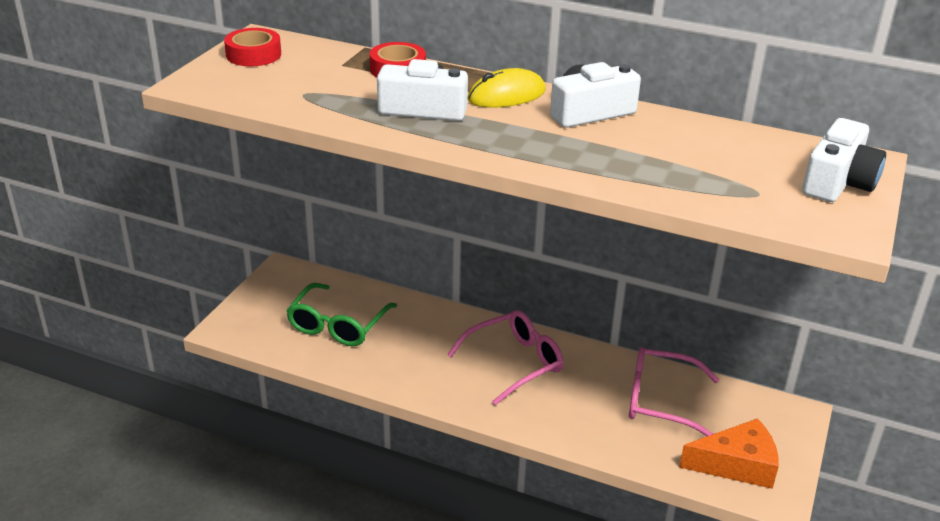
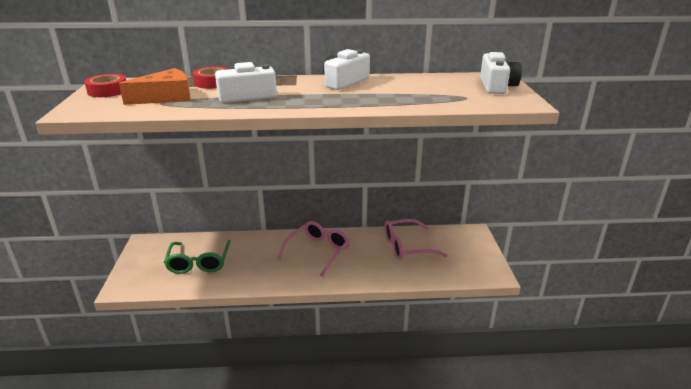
camera: 25 degrees left, 5 degrees down
yellow mouse [468,68,546,108] -> none
orange cheese [679,418,779,489] -> orange cheese moved to [119,68,191,105]

